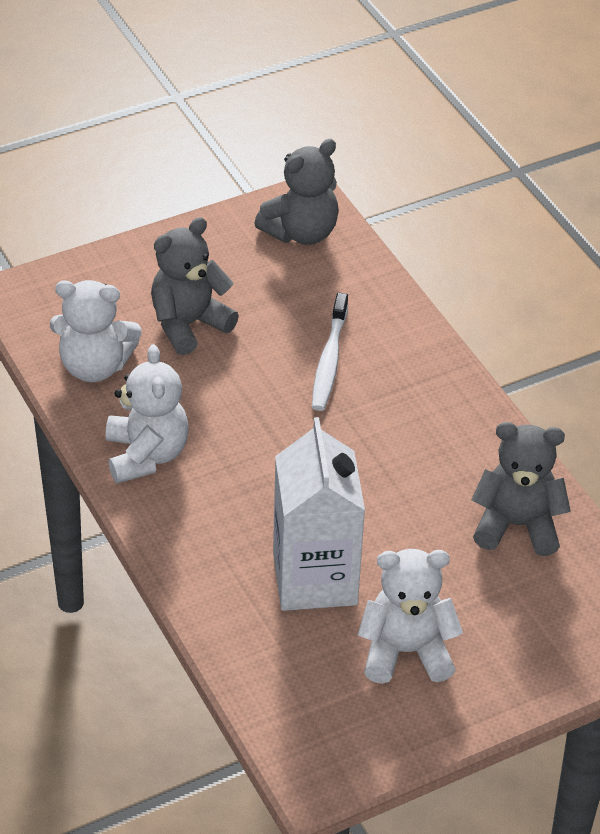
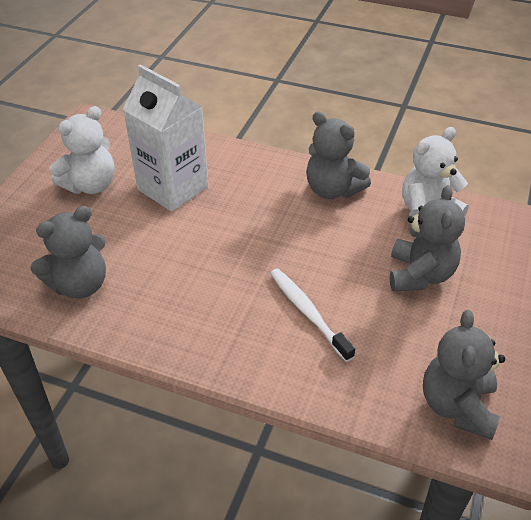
camera: 140 degrees right, 0 degrees up
white teddy bear [106,344,189,484] -> grey teddy bear [306,111,371,199]

